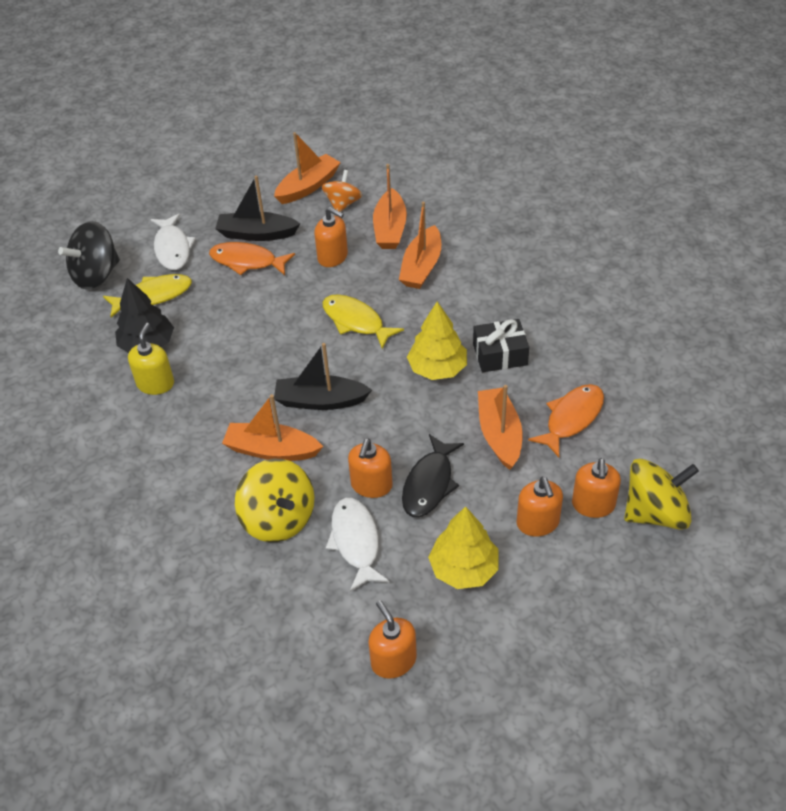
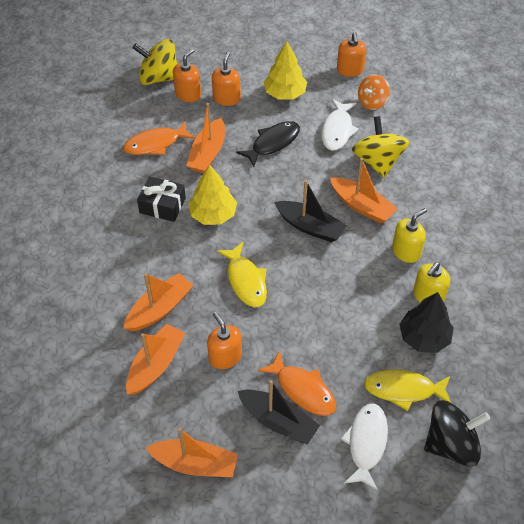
camera: 155 degrees left, 5 degrees up
orange boat [274,132,341,204] -> orange boat turned 150 degrees counterclockwise [146,428,238,477]
orange spinning top [322,170,362,212] -> orange spinning top moved to [358,74,390,110]
orange soap dispenser [348,439,393,498] -> none
none -> yellow soap dispenser [392,208,427,263]

